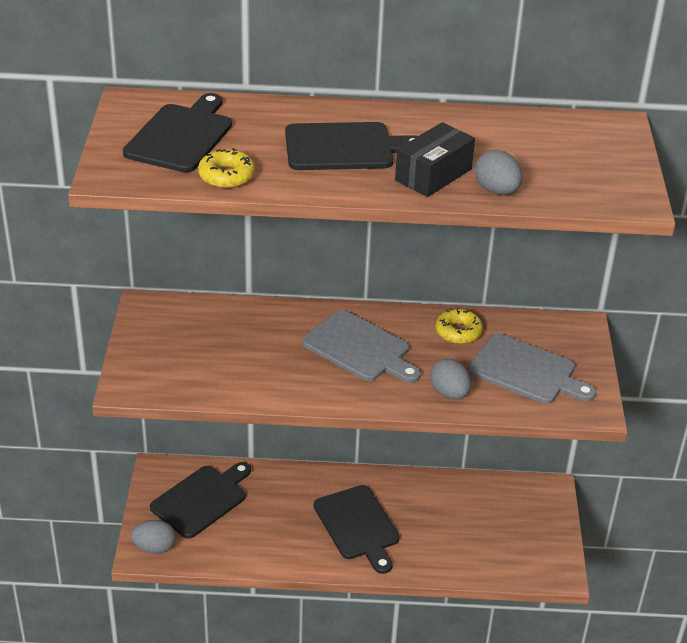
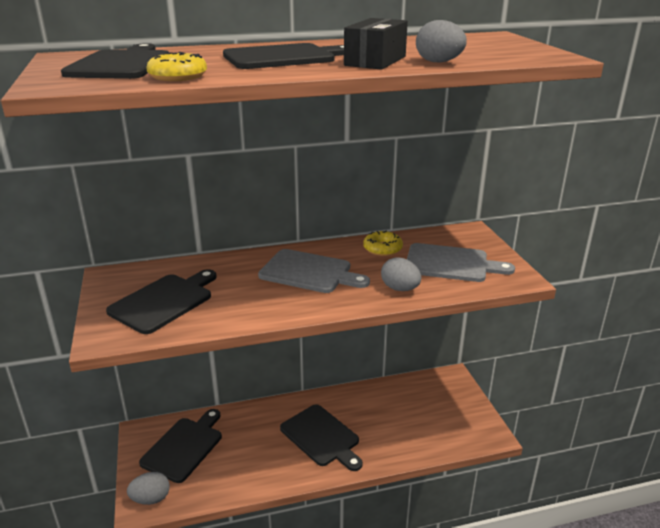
camera: 15 degrees left, 10 degrees down
none -> black cutting board [106,269,217,334]

